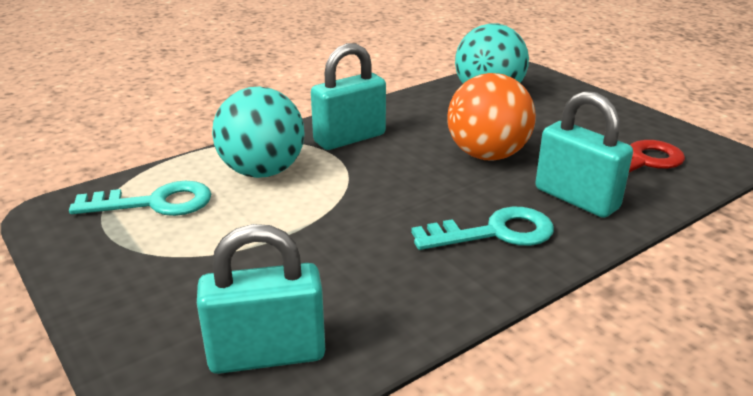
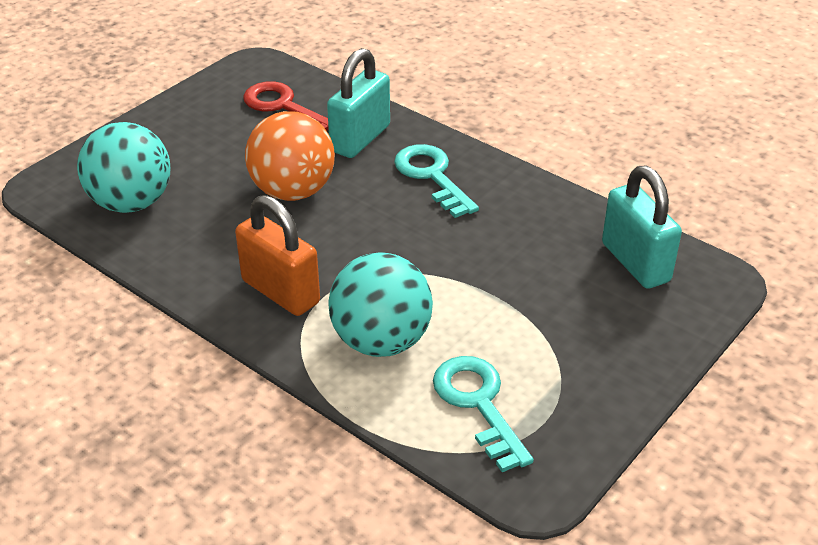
camera: 105 degrees left, 10 degrees up
turquoise padlock [311,43,386,150] -> orange padlock [235,195,320,316]

